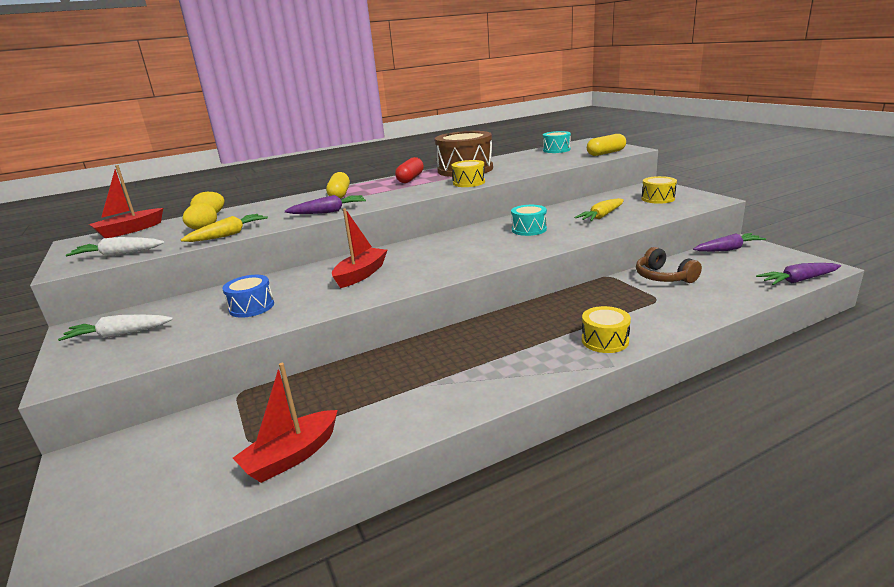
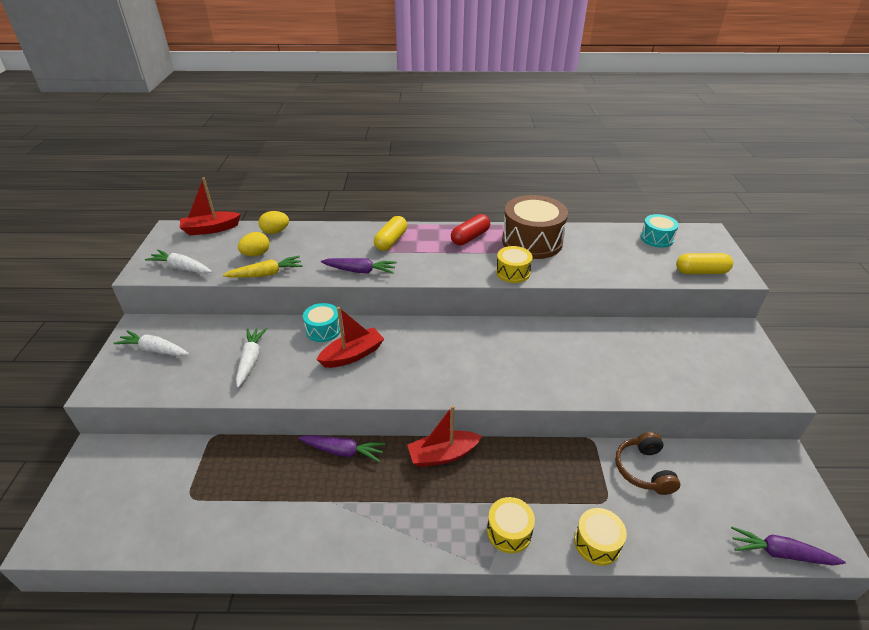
camera: 25 degrees right, 15 degrees up
blue drum [222,275,274,318] -> white carrot [236,328,267,388]
red boat [233,363,338,483] -> red boat moved to [407,405,482,467]
turquoise drum [511,205,547,236] -> turquoise drum moved to [303,303,340,342]
yellow carrot [574,198,624,221] -> none
yellow drum [641,176,677,204] -> yellow drum moved to [574,508,627,566]
purple carrot [693,233,766,252] -> purple carrot moved to [298,435,385,462]

